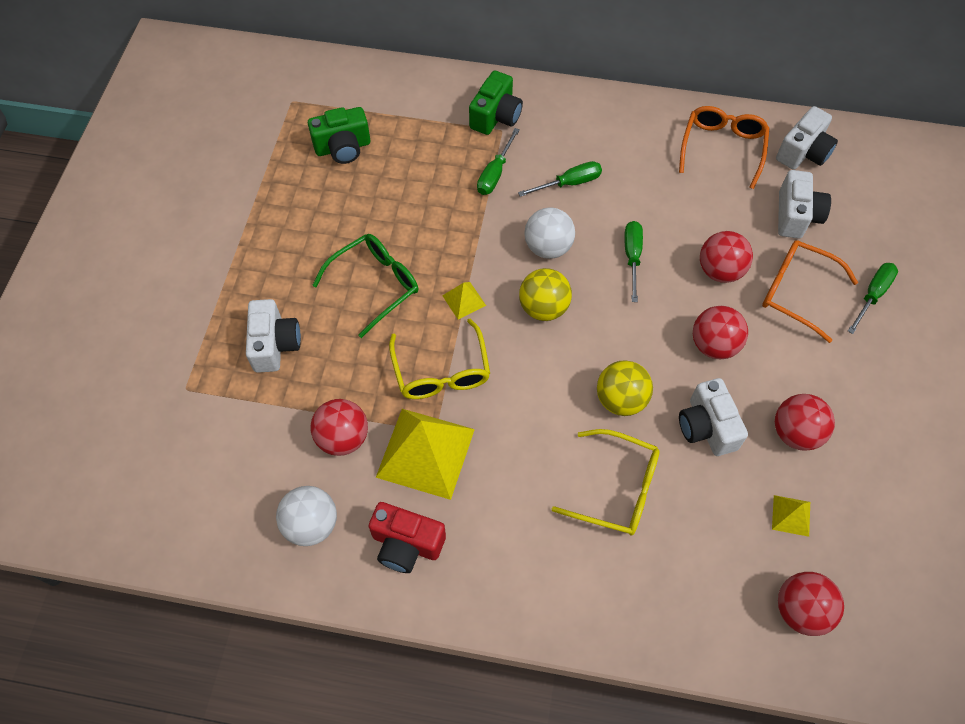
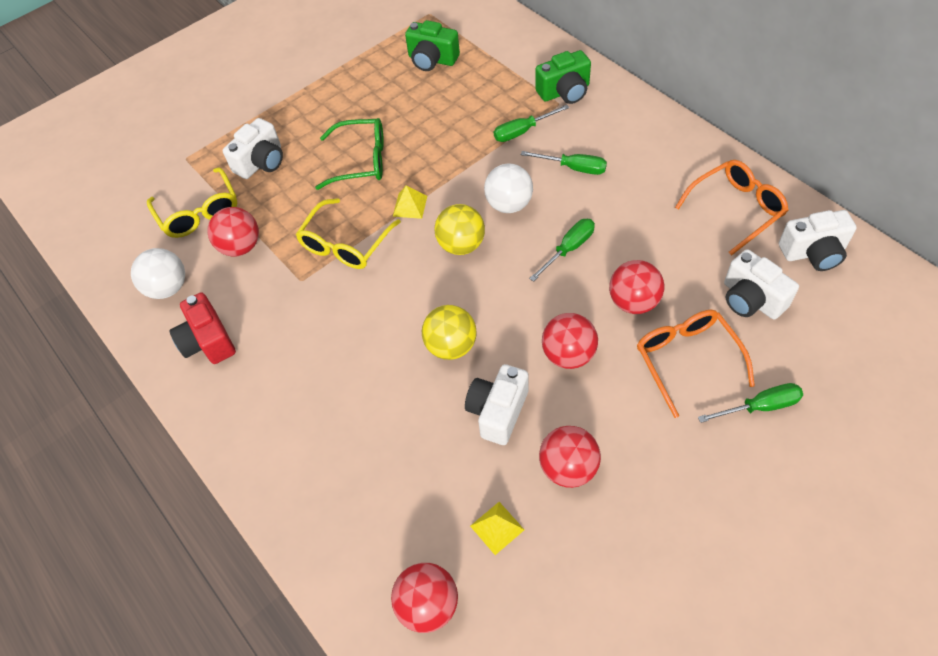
camera: 45 degrees right, 5 degrees down
yellow pyramid [376,409,475,500] -> none
yellow glasses [552,429,660,535] -> yellow glasses moved to [147,168,237,238]
white camera [778,170,831,239] -> white camera turned 90 degrees clockwise [724,249,799,319]

